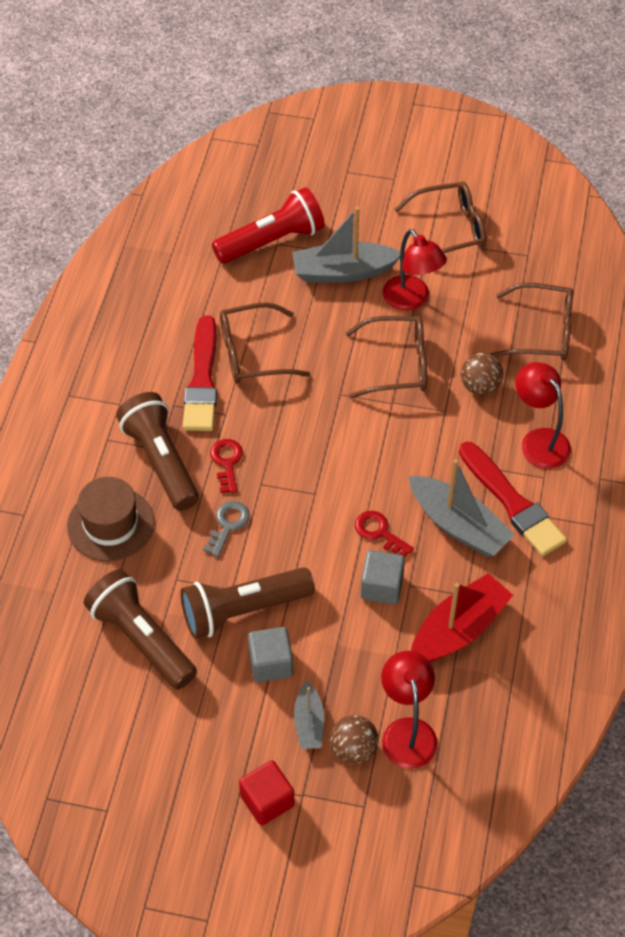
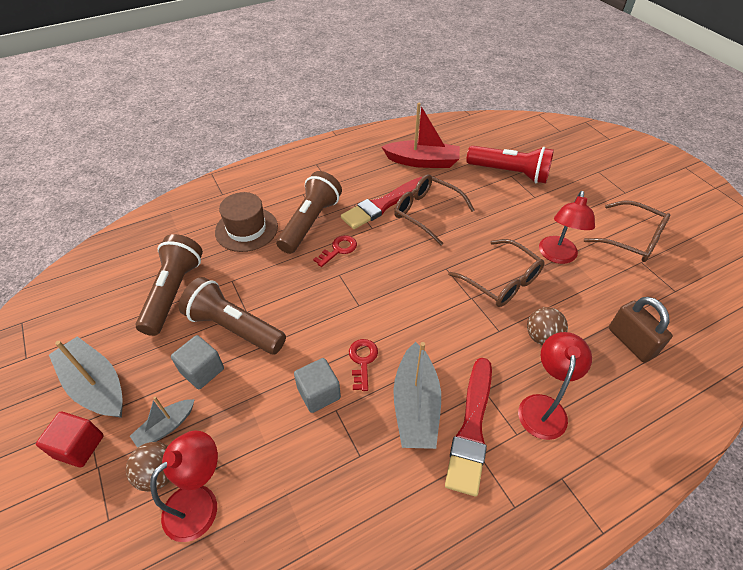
camera: 50 degrees right, 5 degrees down
grey key [203,501,250,557] -> none
grey boat [292,207,400,283] -> grey boat moved to [49,336,123,418]
red boat [411,573,513,662] -> red boat moved to [382,103,460,168]
brown glasses [490,283,573,361] -> brown padlock [609,297,673,363]

